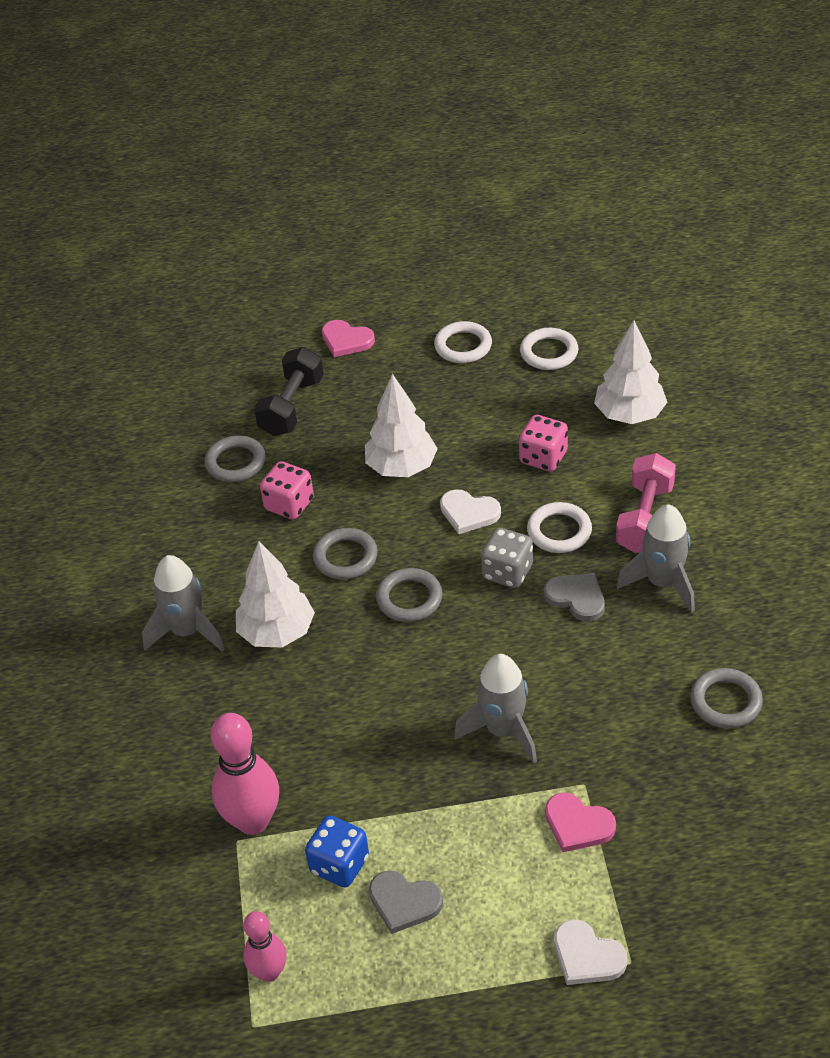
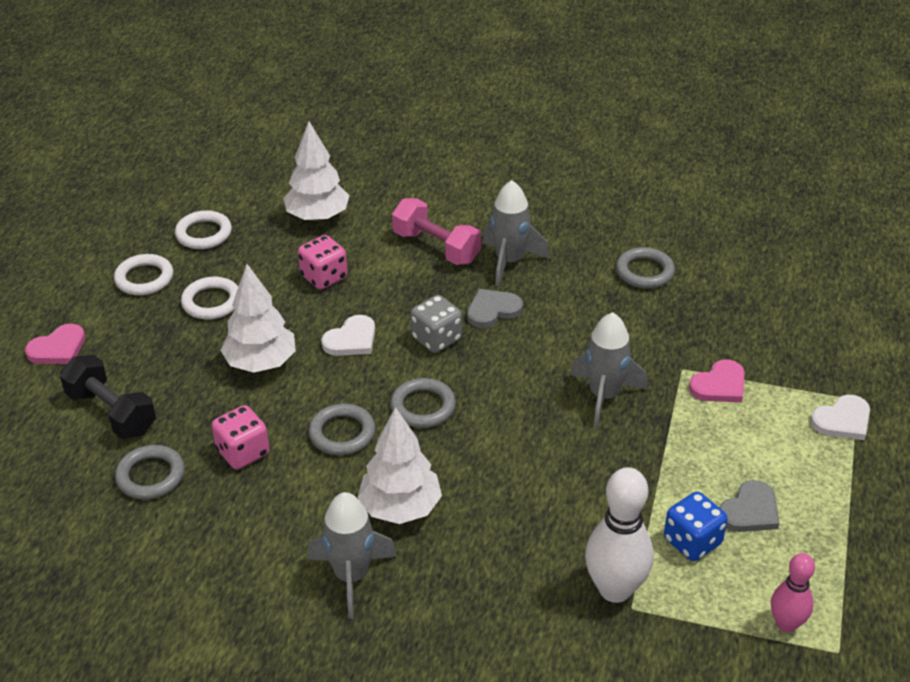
camera: 70 degrees left, 5 degrees down
pink bowling pin [211,713,279,835] -> white bowling pin [585,467,653,603]
white ring [527,502,592,553] -> white ring moved to [181,277,238,319]

